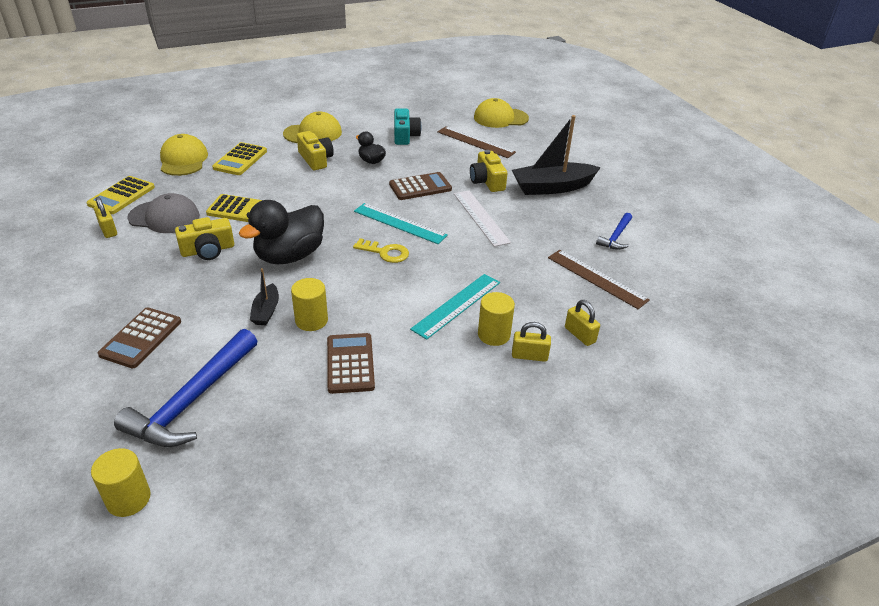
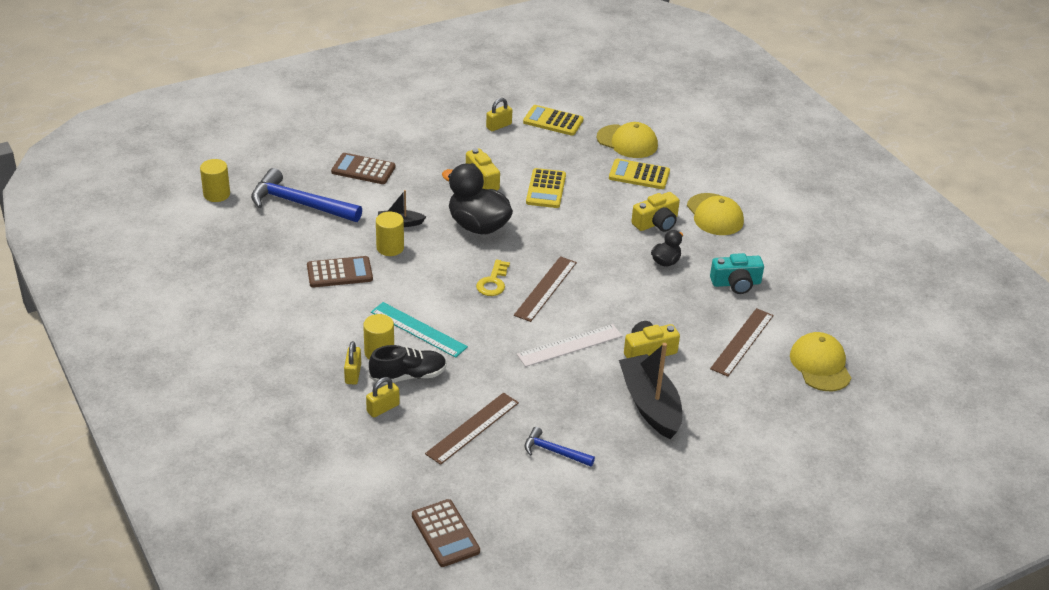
camera: 85 degrees right, 0 degrees up
grey cap [127,193,200,233] -> none
yellow cap [160,134,208,176] -> yellow cap turned 45 degrees clockwise [597,122,658,158]
turquoise ruler [354,203,448,244] -> brown ruler [514,256,577,322]
brown calculator [389,172,452,200] -> brown calculator moved to [412,499,480,567]
none -> black shoe [369,345,447,384]

